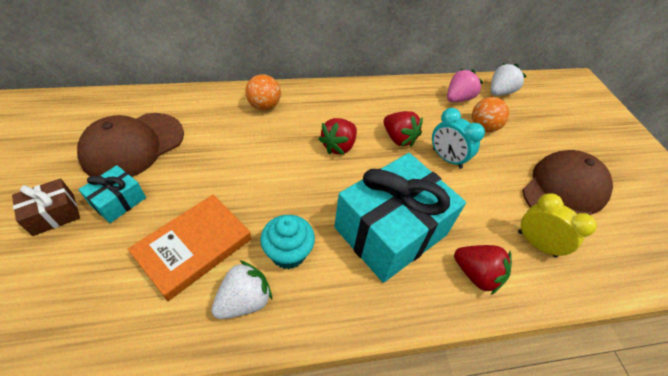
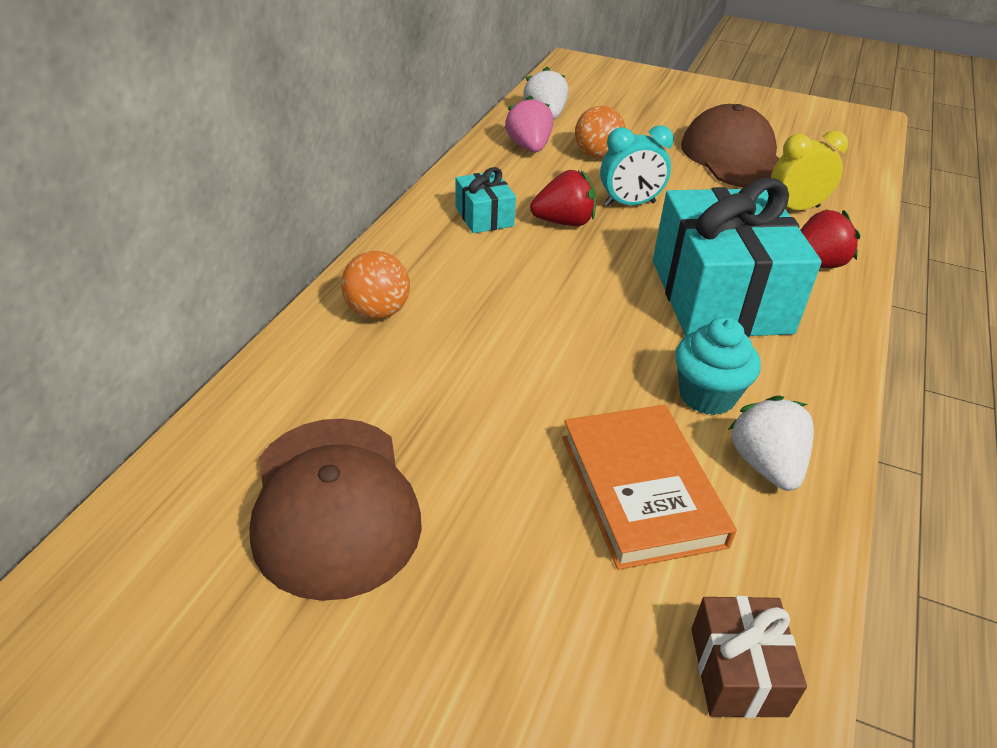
camera: 55 degrees left, 10 degrees down
brown gift [12,178,80,236] -> brown gift moved to [691,596,807,718]
turquoise gift [78,165,146,223] -> turquoise gift moved to [455,167,516,233]
red strawberry [319,118,357,155] -> none

